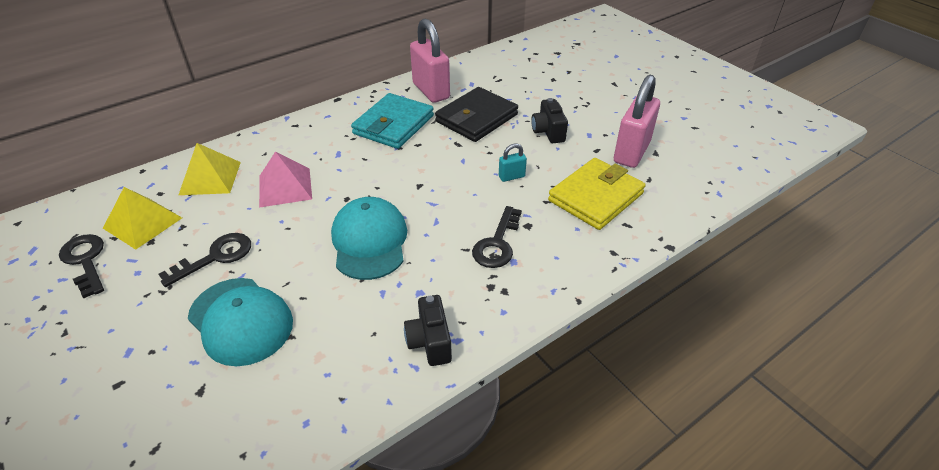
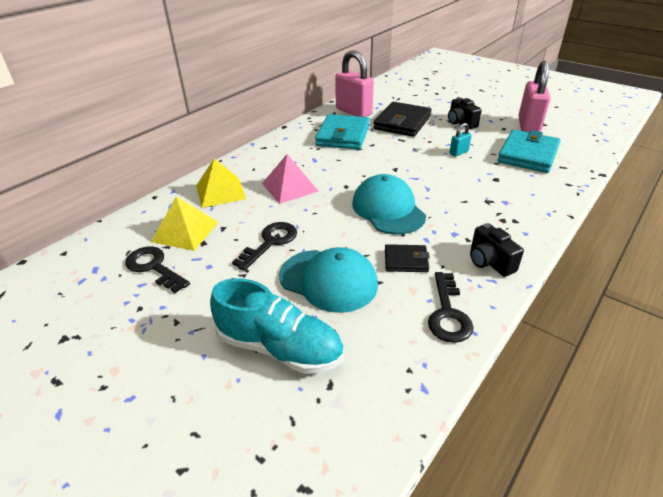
camera: 15 degrees left, 5 degrees down
black key [472,206,522,268] -> black key moved to [428,272,474,343]
yellow wallet [548,158,646,230] -> turquoise wallet [497,130,560,173]
none -> turquoise shoe [210,278,344,374]
none -> black wallet [385,244,430,272]

